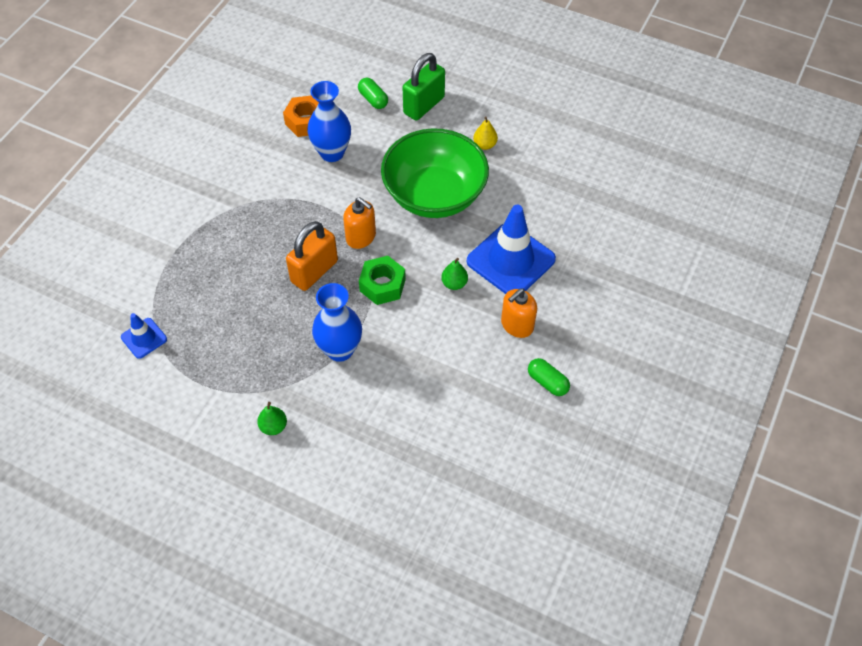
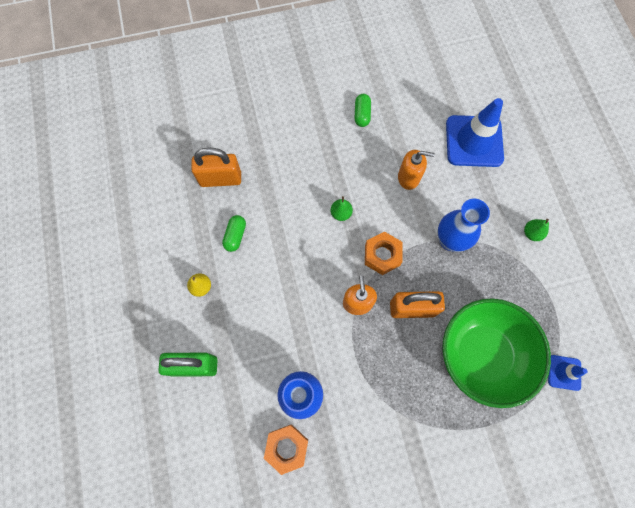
camera: 130 degrees left, 15 degrees up
green capsule [358,78,388,109] -> green capsule moved to [222,215,246,252]
green nut [359,256,406,305] -> orange nut [365,231,403,275]
green bowl [381,128,489,218] -> green bowl moved to [442,298,551,408]
blue traffic cone [467,205,556,294] -> blue traffic cone moved to [446,98,504,167]
orange soap dispenser [501,288,537,338] -> orange soap dispenser moved to [398,150,434,190]
none -> orange padlock [191,148,241,187]

